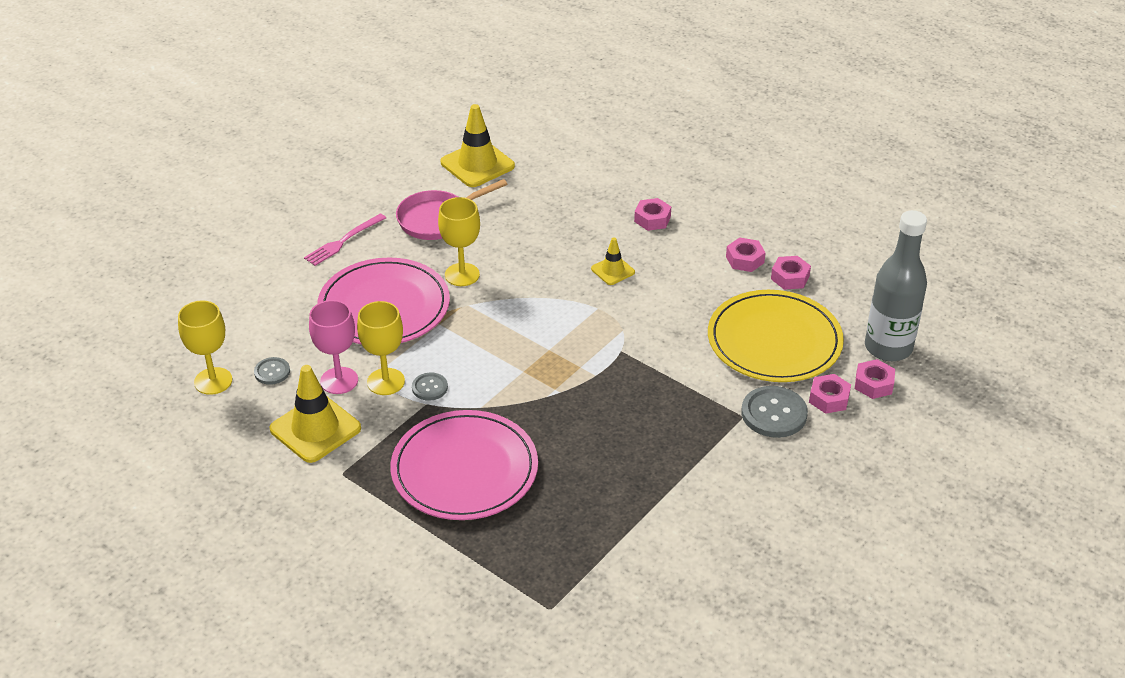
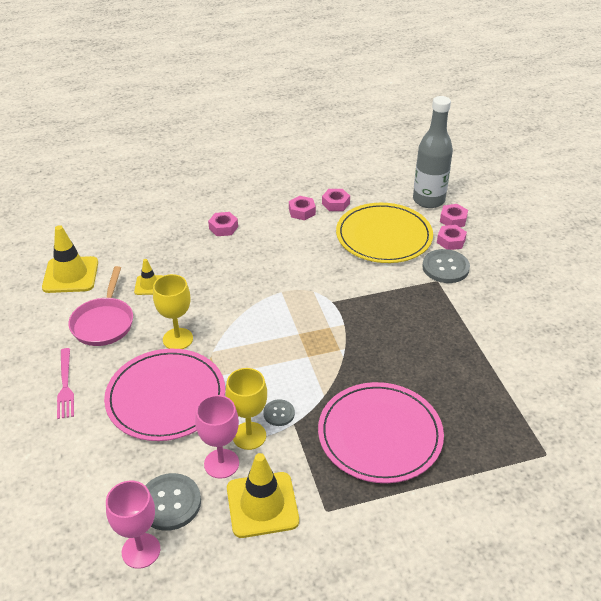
camera: 55 degrees left, 0 degrees up
yellow goblet [178,300,232,395] -> pink goblet [106,481,160,569]
grey button [254,357,290,385] -> grey button [145,473,201,531], size x1.79
yellow traffic cone [591,237,635,285] -> yellow traffic cone moved to [134,259,163,295]

